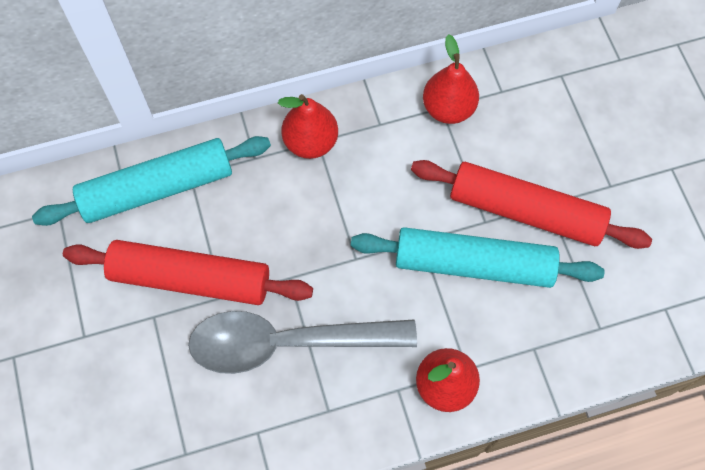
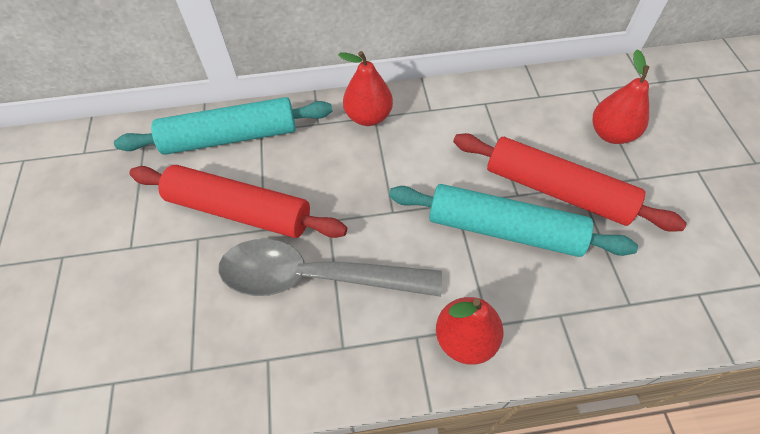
camera: 10 degrees right, 10 degrees down
red pear [423,34,479,124] -> red pear moved to [593,49,650,144]

